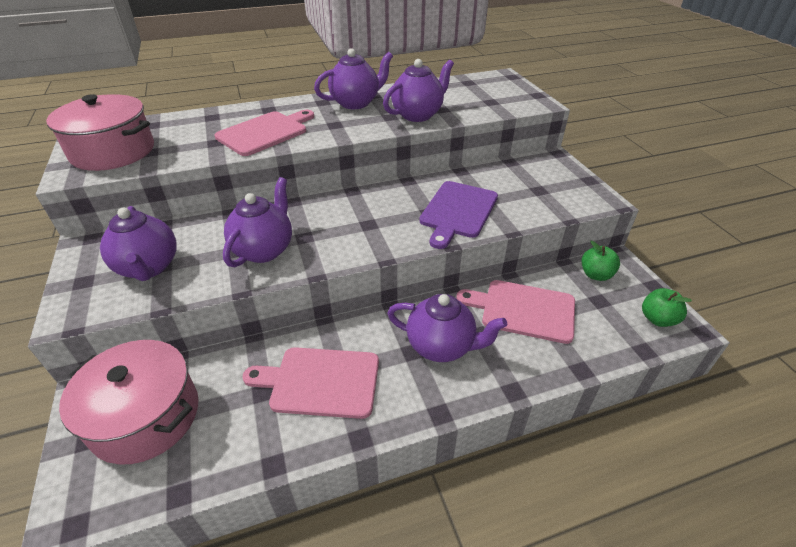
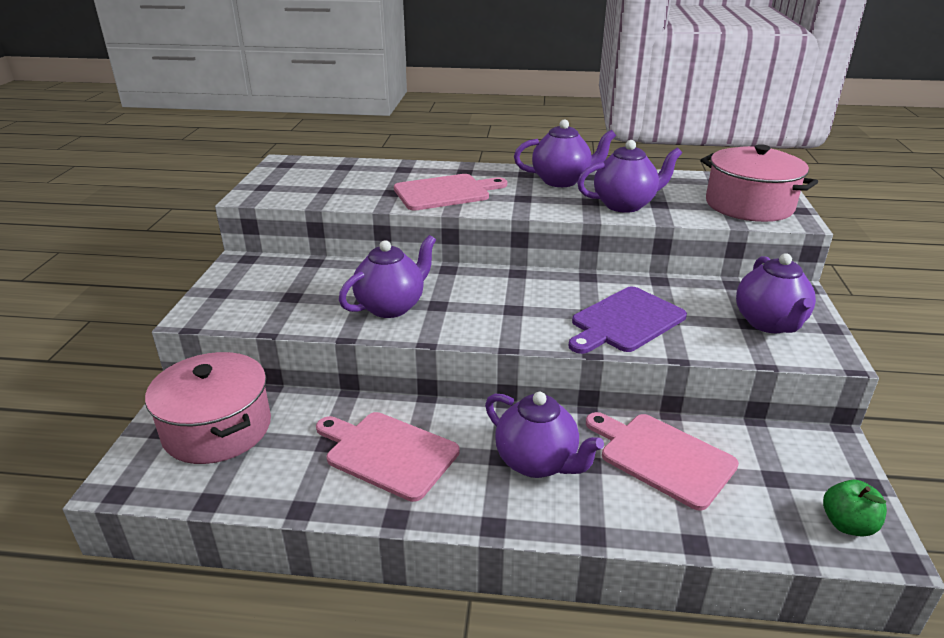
camera: 25 degrees right, 10 degrees down
pink pot [46,94,154,171] -> pink pot moved to [701,144,818,222]
purple teapot [100,206,177,281] -> purple teapot moved to [736,253,816,333]
green apple [581,241,620,281] -> none

